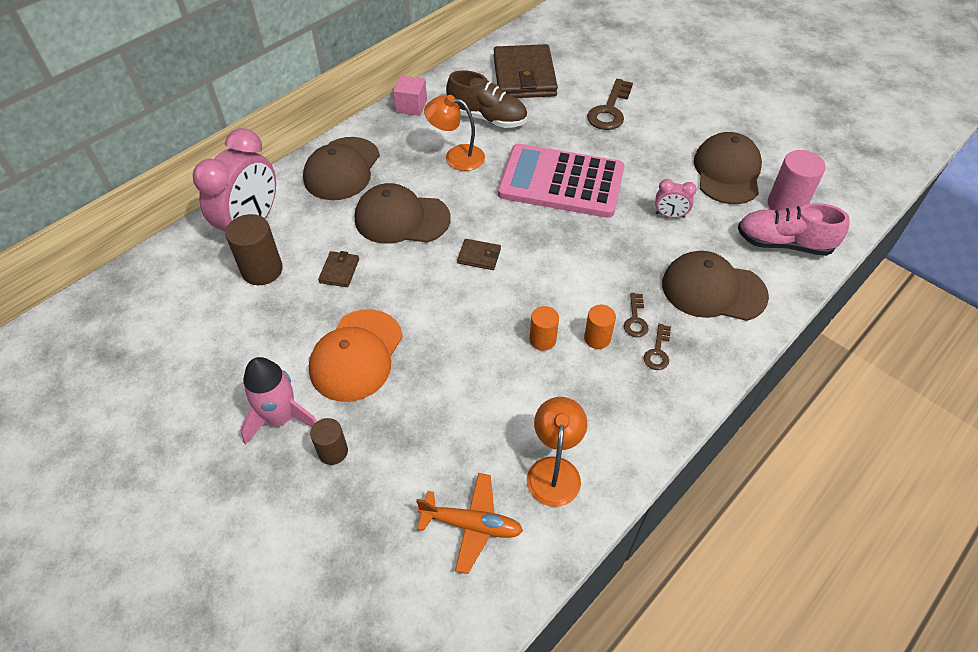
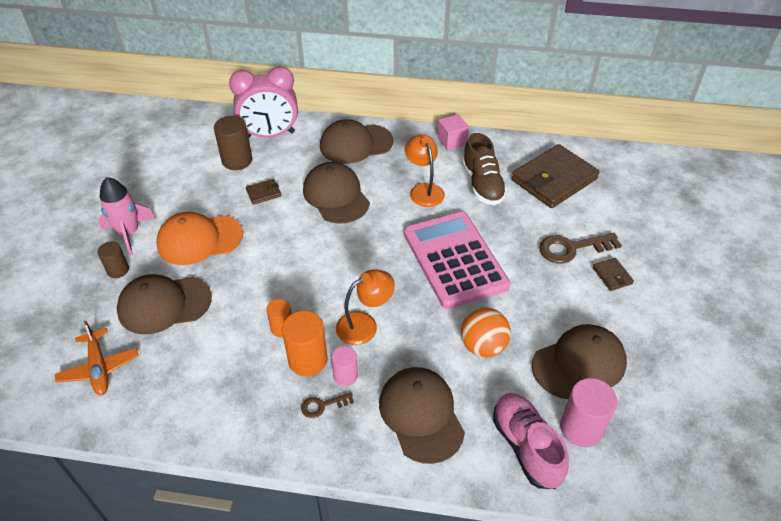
camera: 55 degrees right, 5 degrees down
brown wallet [457,239,501,270] -> brown wallet moved to [593,258,634,291]
orange lamp [527,397,587,507] -> orange lamp moved to [336,269,395,345]
orange cylinder [584,305,616,349] -> orange cylinder [282,311,328,376], size x1.63
brown key [624,293,649,337] -> pink cylinder [331,346,358,386]
pink clock [655,179,697,218] -> orange ball [461,308,511,357]
none -> brown cap [117,274,212,335]

